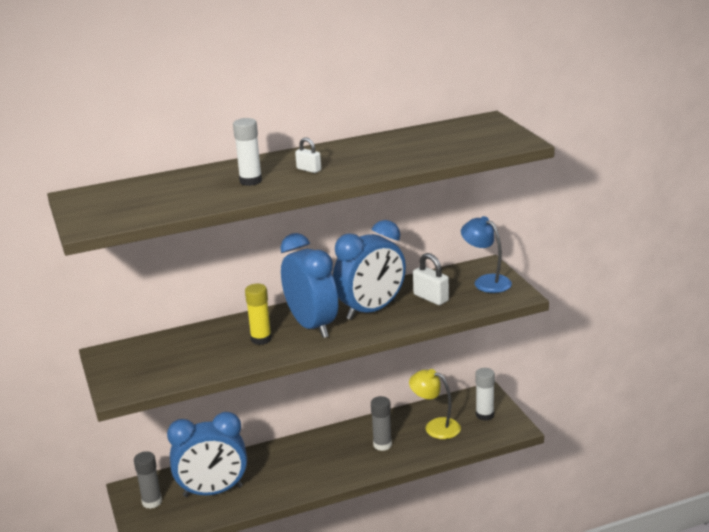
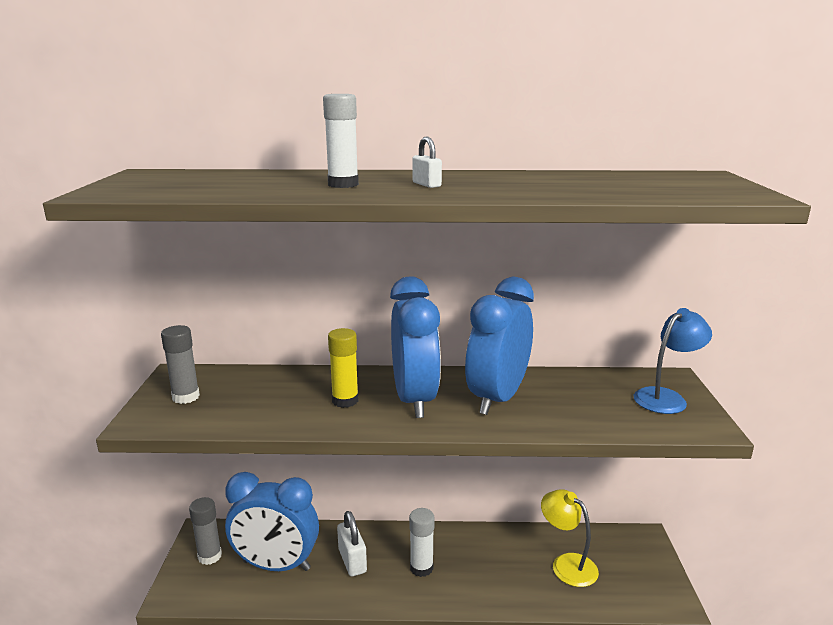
camera: 20 degrees right, 5 degrees down
blue clock [333,220,406,320] -> blue clock turned 135 degrees clockwise [465,277,534,415]
grey glue stick [371,396,392,451] -> grey glue stick moved to [161,325,200,404]
white padlock [413,253,449,305] -> white padlock moved to [337,511,367,576]
blue lamp [461,216,512,293] -> blue lamp turned 75 degrees clockwise [634,308,712,414]
white glue stick [475,368,495,421] -> white glue stick moved to [409,508,435,577]

